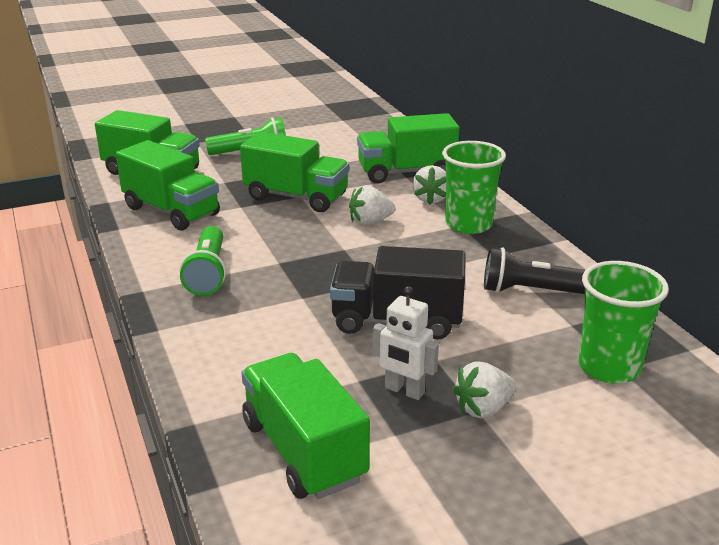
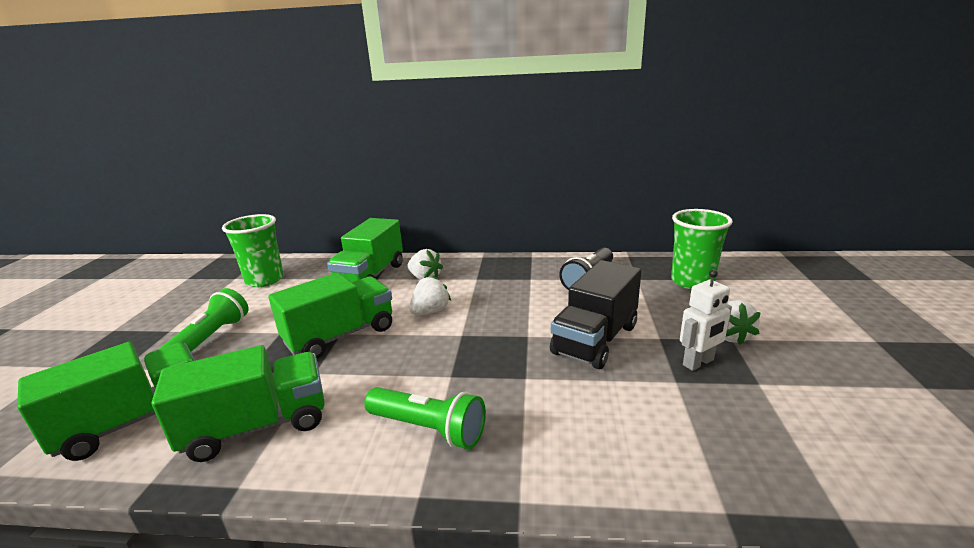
camera: 60 degrees left, 5 degrees down
green truck [241,353,370,499] -> none
white strawberry [349,185,395,225] -> white strawberry turned 150 degrees counterclockwise [409,275,451,315]
green cup [442,141,506,234] -> green cup moved to [222,214,284,287]

